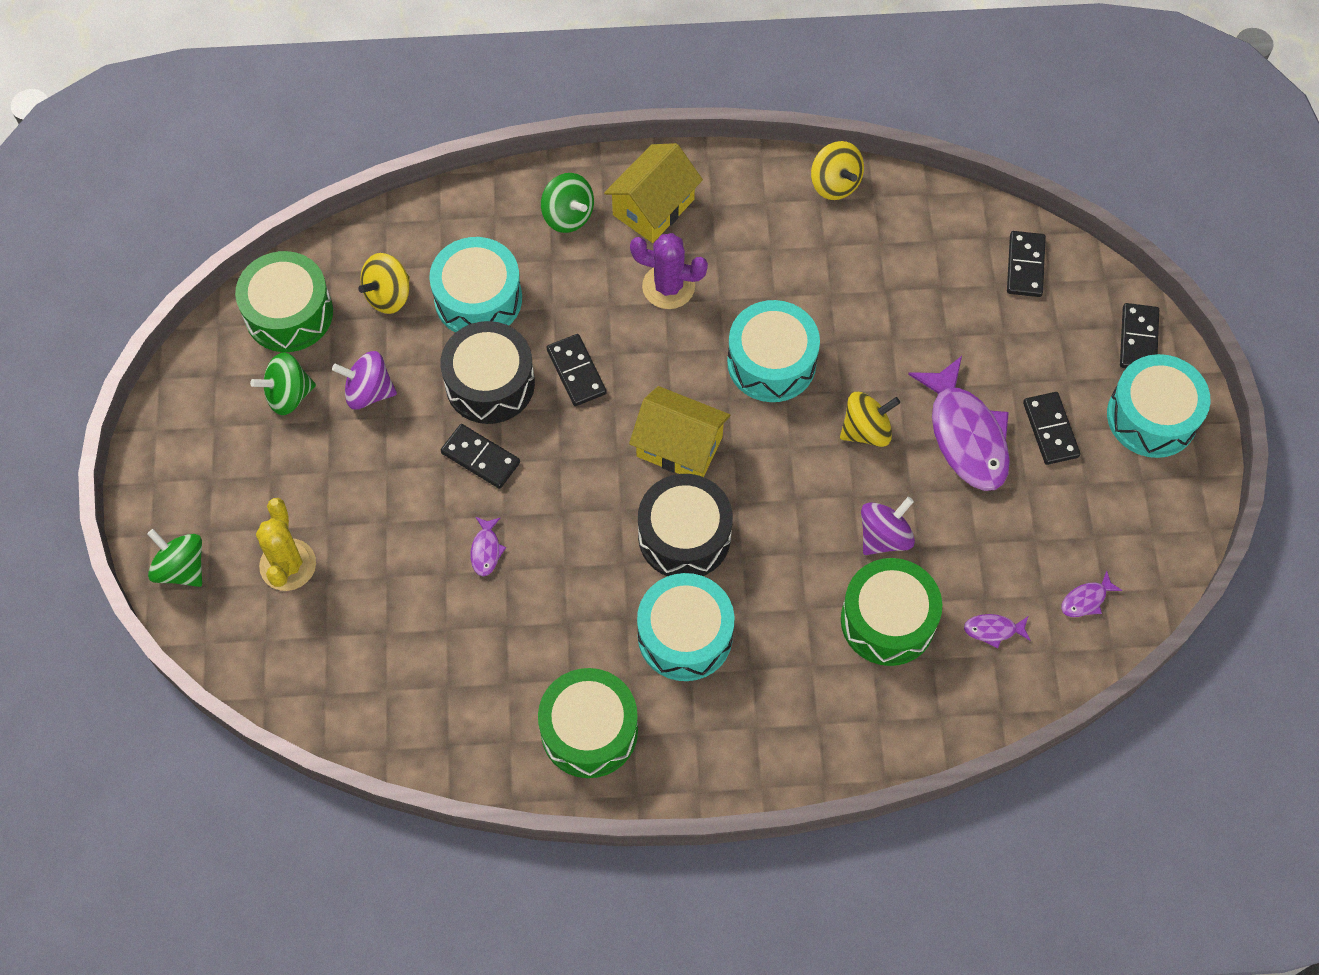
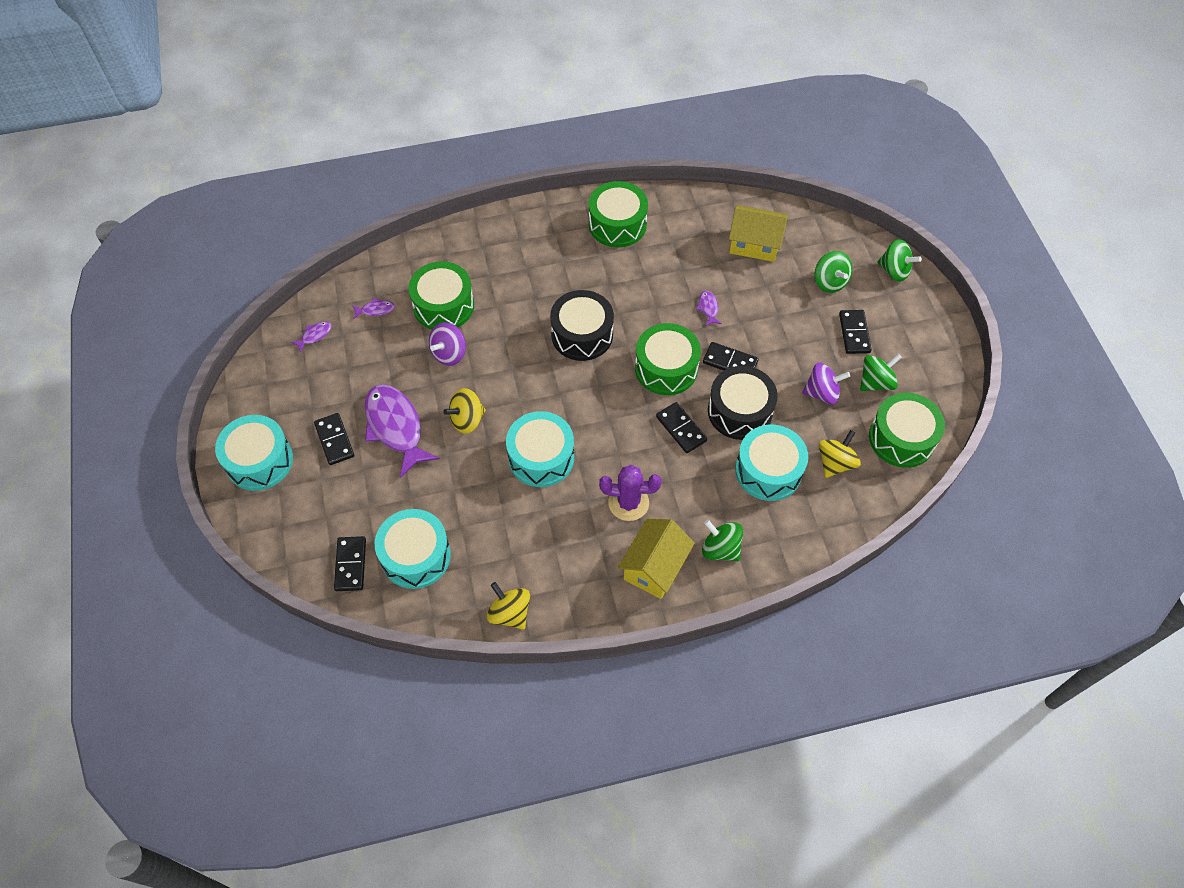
camera: 170 degrees right, 5 degrees down
yellow cactus [256,498,316,591] -> green spinning top [814,251,853,293]
yellow house [629,386,730,477] -> yellow house moved to [729,205,788,262]
turquoise drum [637,573,735,681] -> turquoise drum moved to [375,509,451,589]
black domino [1120,303,1159,368] -> black domino moved to [839,310,872,354]
none -> green drum [635,323,701,395]

